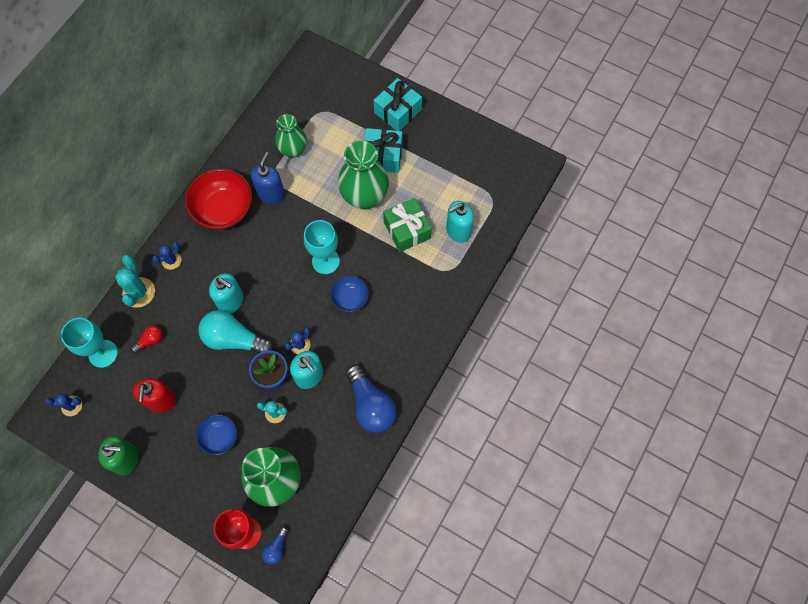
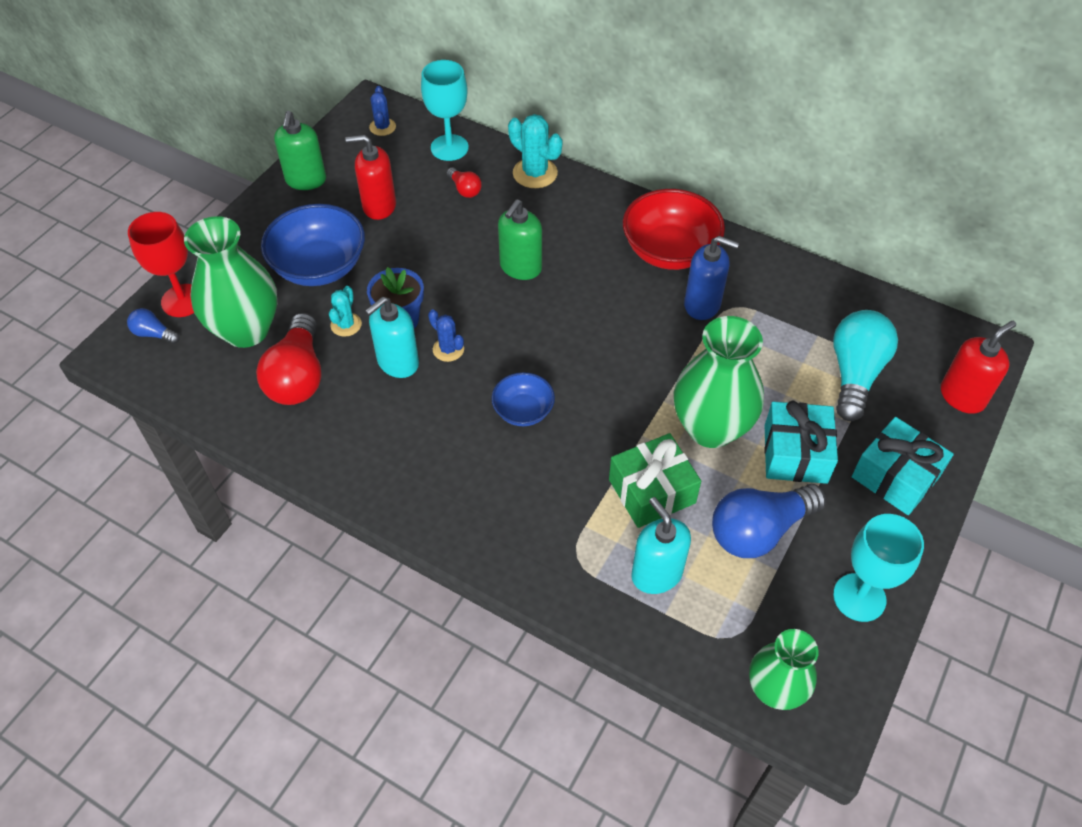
camera: 90 degrees right, 15 degrees down
turquoise cactus [115,255,155,308] -> turquoise cactus turned 45 degrees clockwise [508,114,563,188]
blue cactus [152,242,181,270] -> none
blue bowl [196,414,237,455] -> blue bowl [261,204,365,286], size x1.79
turquoise light bulb [199,310,274,353] -> turquoise light bulb moved to [833,310,898,421]
turquoise soap dispenser [209,273,244,314] -> green soap dispenser [498,199,542,280]
green vase [275,114,307,158] -> green vase moved to [749,629,818,710]
turquoise goblet [304,220,340,274] -> turquoise goblet moved to [833,514,924,622]
blue light bulb [346,365,397,433] -> blue light bulb moved to [712,484,826,558]
none -> red light bulb [256,313,322,405]
none -> red soap dispenser [941,321,1016,414]

